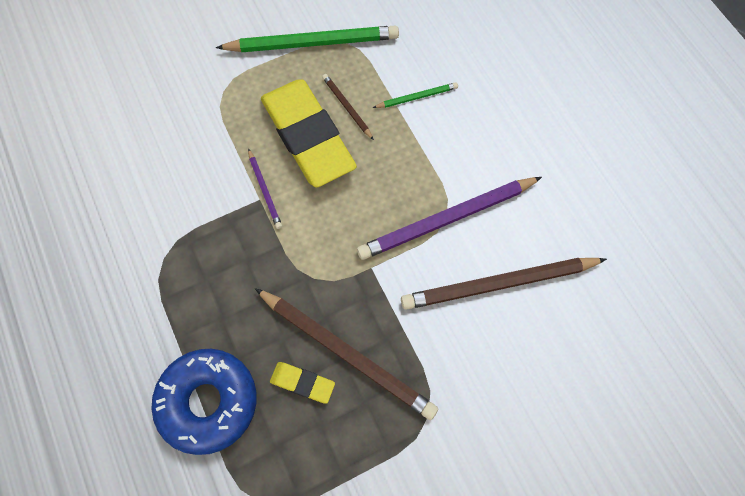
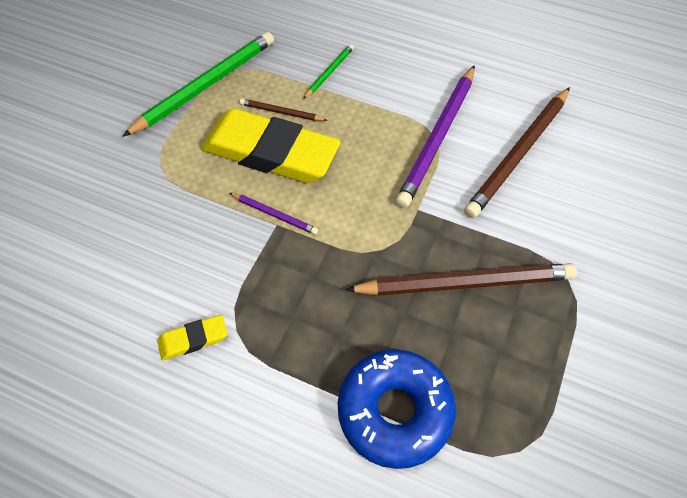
camera: 40 degrees left, 10 degrees down
yellow eraser [270,362,335,404] -> yellow eraser moved to [157,315,228,361]

